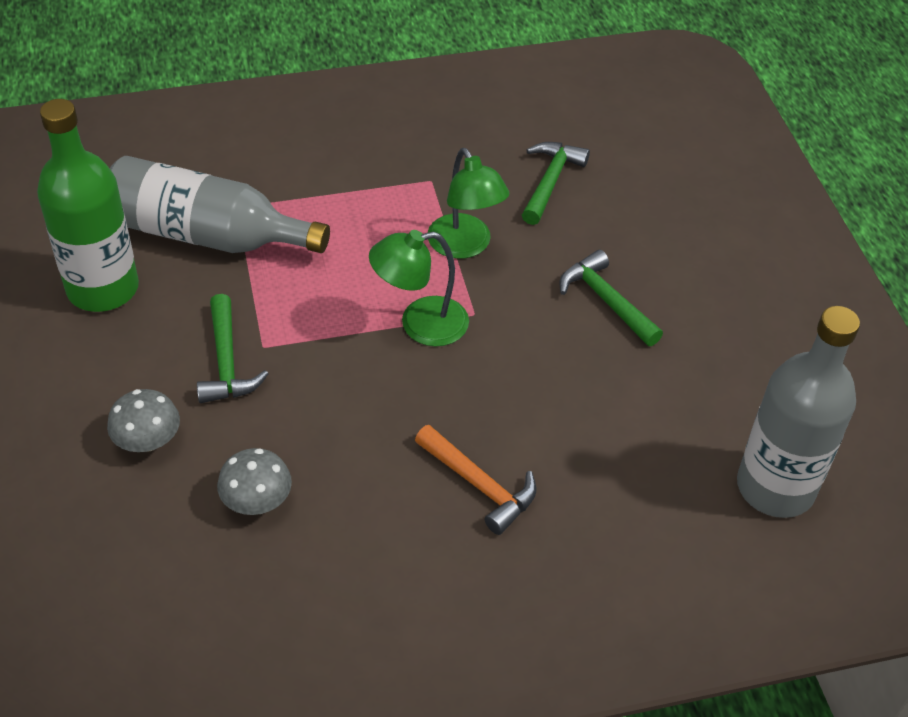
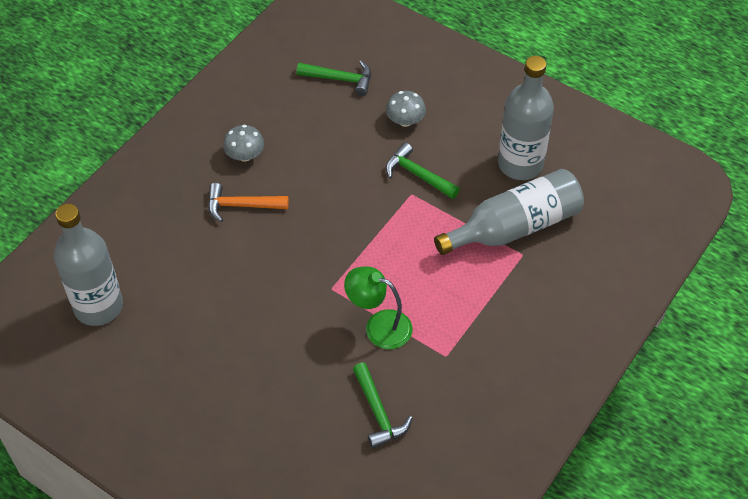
camera: 140 degrees right, 5 degrees up
green bottle [37,99,139,312] -> grey bottle [498,56,554,180]
grey mushroom [217,448,292,515] -> grey mushroom moved to [223,125,264,161]
green lamp [369,230,469,346] -> none
green hammer [560,250,663,346] -> green hammer moved to [297,60,371,96]

